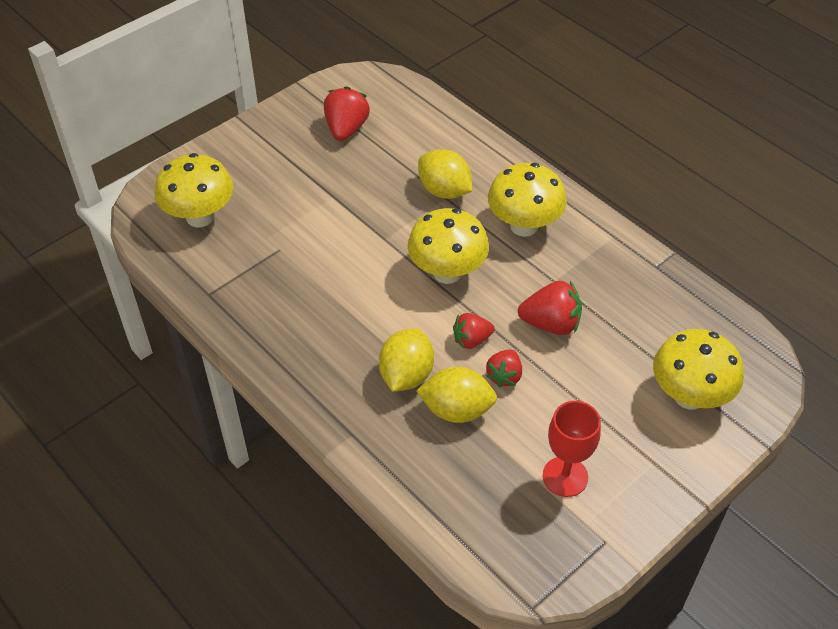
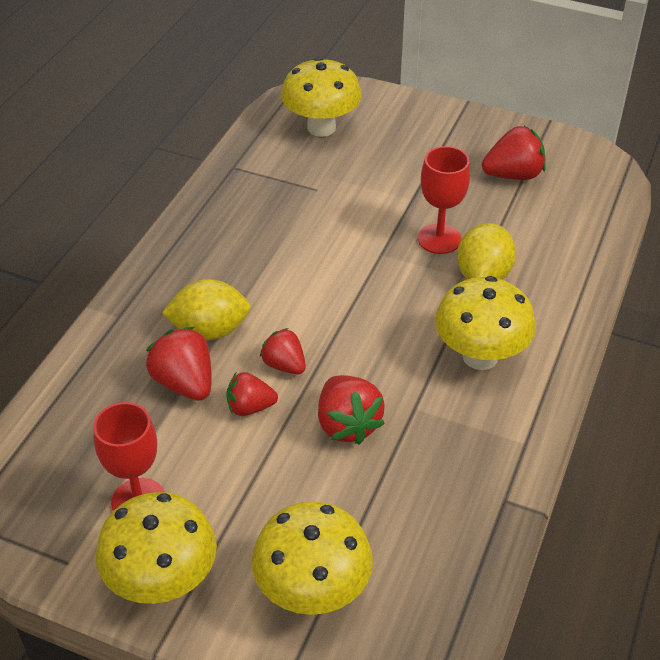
camera: 65 degrees right, 5 degrees down
yellow mushroom [407,208,489,284] -> yellow mushroom moved to [96,492,217,604]
yellow lemon [416,367,497,423] -> red strawberry [146,327,211,401]
none -> red goblet [418,146,470,254]

